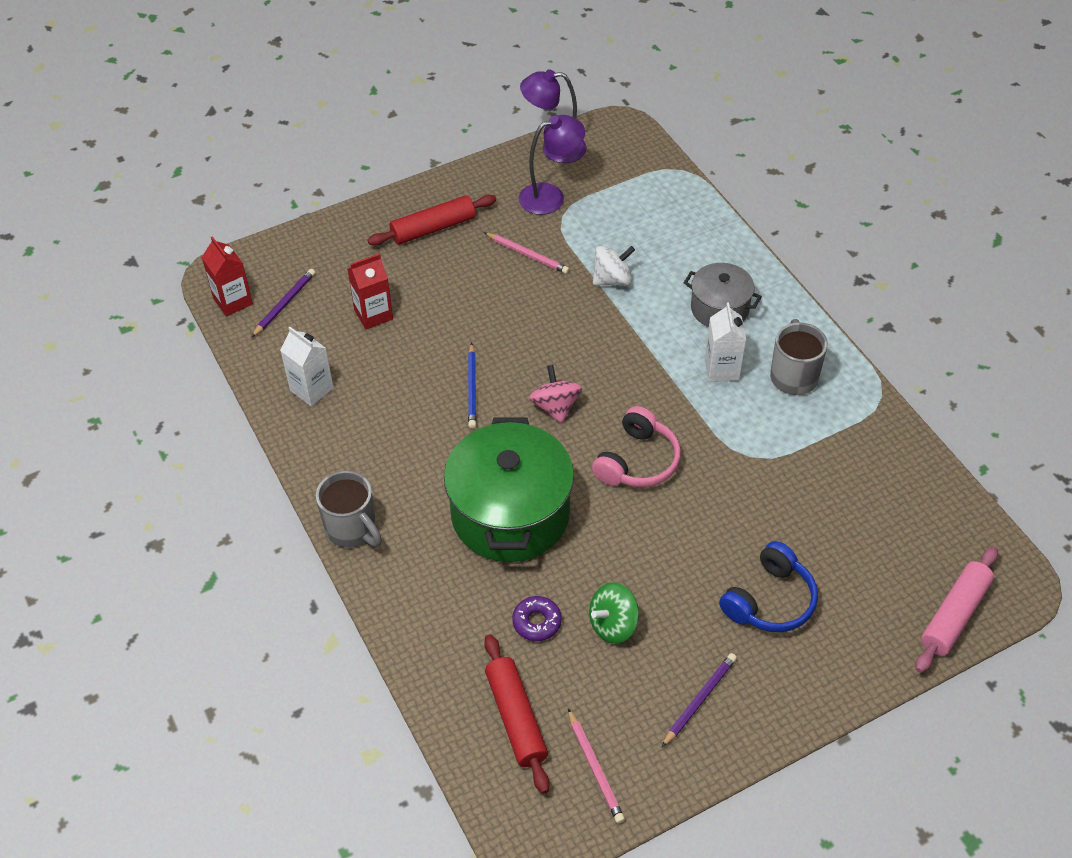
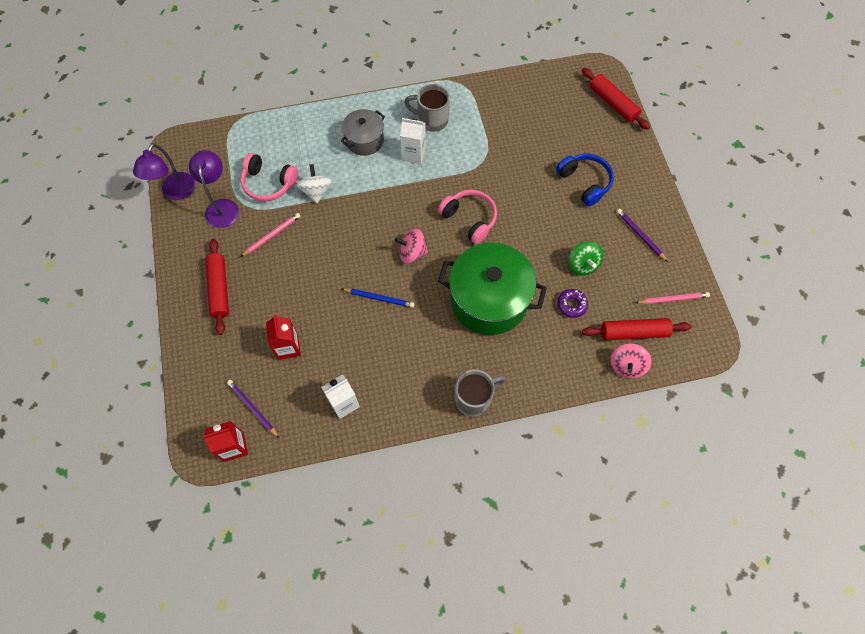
camera: 75 degrees left, 15 degrees up
pink rolling pin [916,546,998,673] -> red rolling pin [582,68,650,130]
none -> pink headphones [240,153,298,201]
none -> pink spinning top [611,343,652,379]

